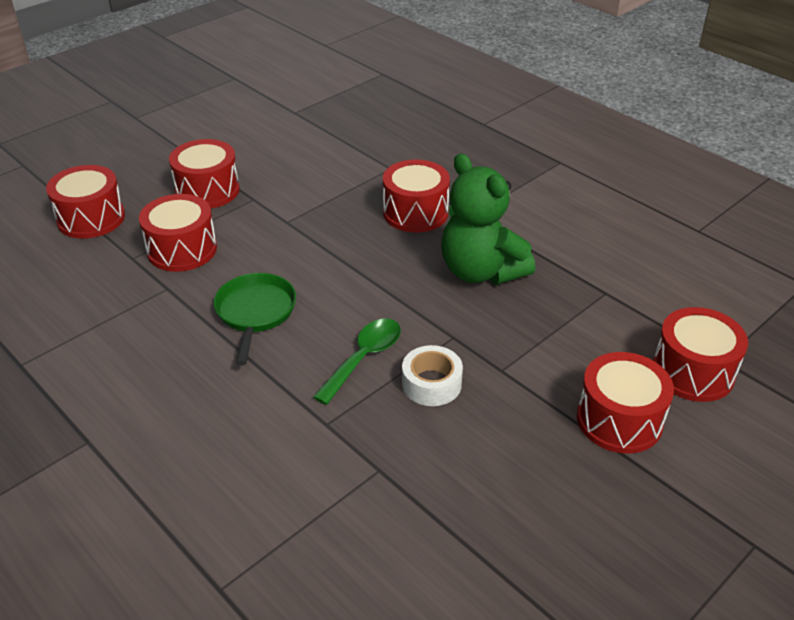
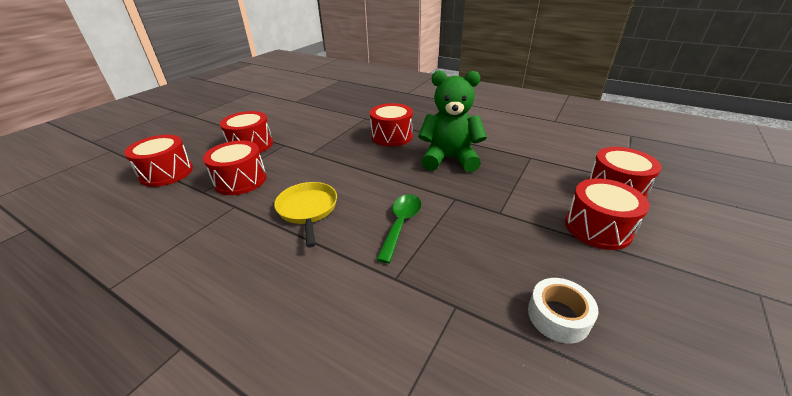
camera: 15 degrees left, 5 degrees down
green pan [214,273,296,365] -> yellow pan [274,182,337,247]
white tape [402,345,463,406] -> white tape moved to [528,278,598,343]
green teddy bear [441,154,535,285] -> green teddy bear turned 150 degrees clockwise [418,70,487,172]

